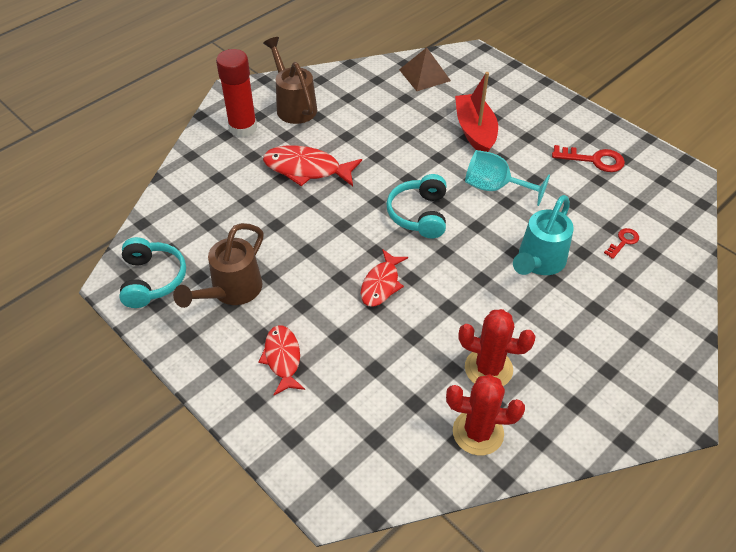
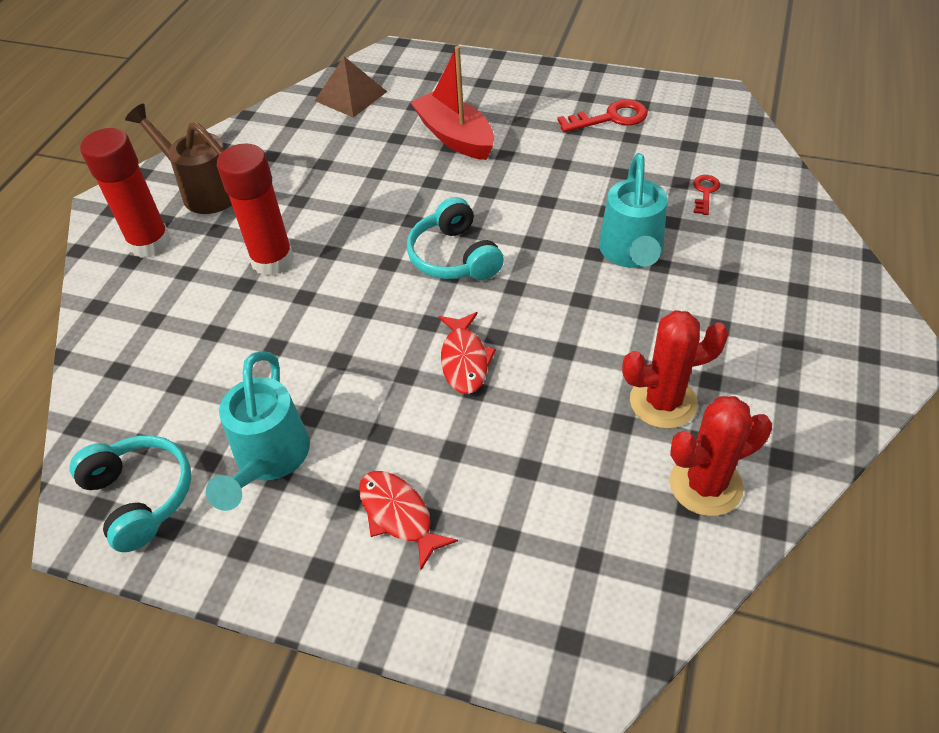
camera: 25 degrees left, 0 degrees up
brown watering can [173,223,263,308] -> turquoise watering can [206,351,310,511]
red fish [263,145,362,186] -> red glue stick [217,144,294,276]
turquoise goblet [465,150,550,206] -> none

